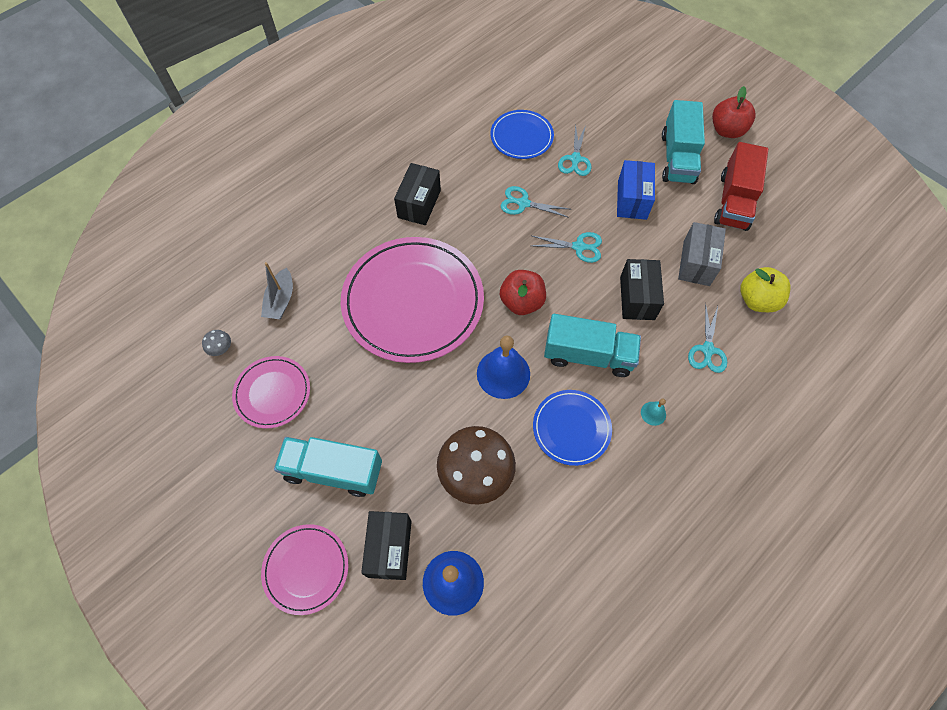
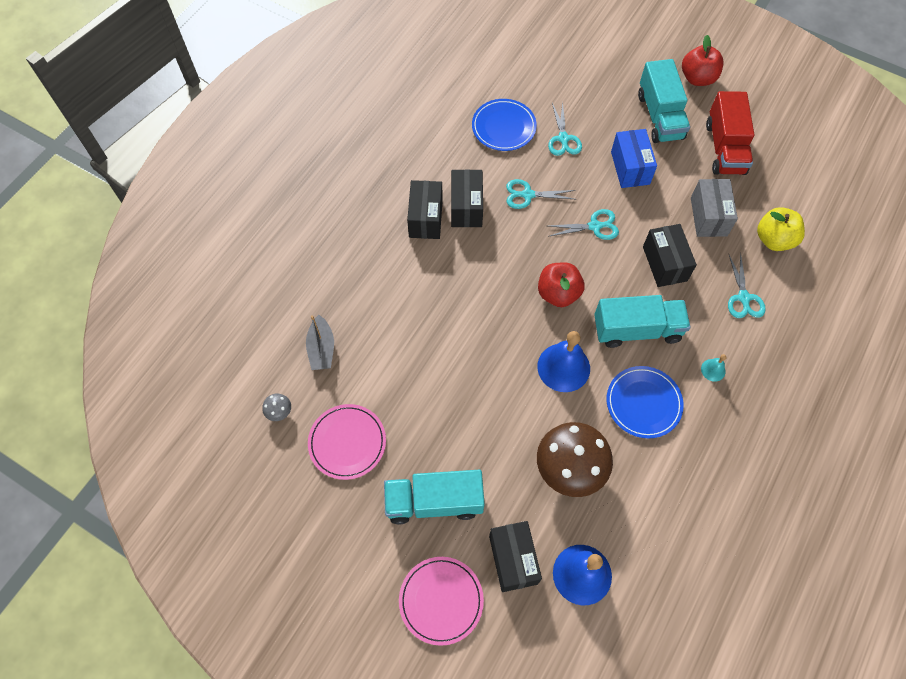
camera: 15 degrees left, 0 degrees up
pink plate [341,237,484,363] -> none
none -> black box [451,170,483,227]

